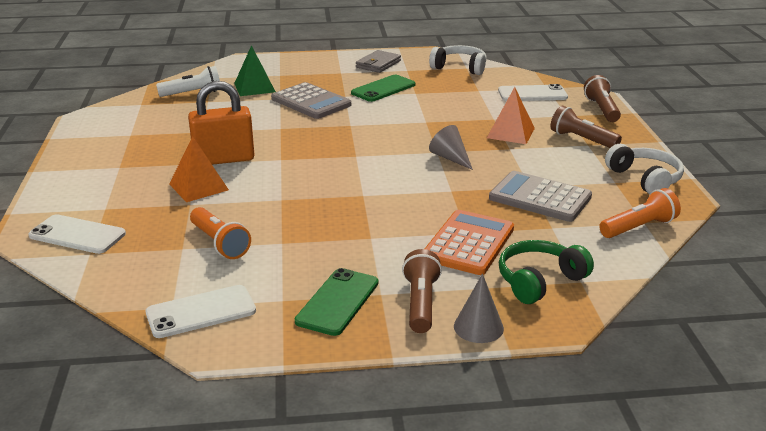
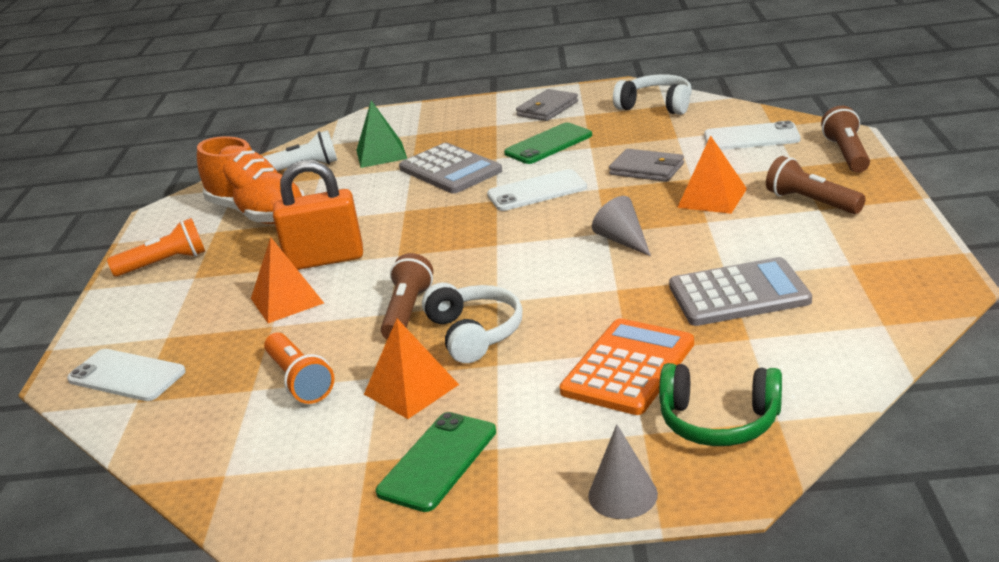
camera: 10 degrees right, 0 degrees up
white phone [145,285,256,338] -> white phone moved to [487,169,587,211]
brown flashlight [402,249,442,333] -> brown flashlight moved to [381,253,433,340]
grey calculator [489,171,592,222] -> grey calculator turned 135 degrees clockwise [669,257,812,326]
green headphones [499,240,594,304] -> green headphones turned 135 degrees counterclockwise [659,363,782,446]
orange flashlight [599,188,681,238] -> orange flashlight moved to [107,218,205,277]
white headphones [605,144,684,194] -> white headphones moved to [422,283,522,363]
none -> orange shoe [197,136,305,224]
none -> orange pyramid [364,319,459,419]
none -> grey wallet [609,149,684,182]

